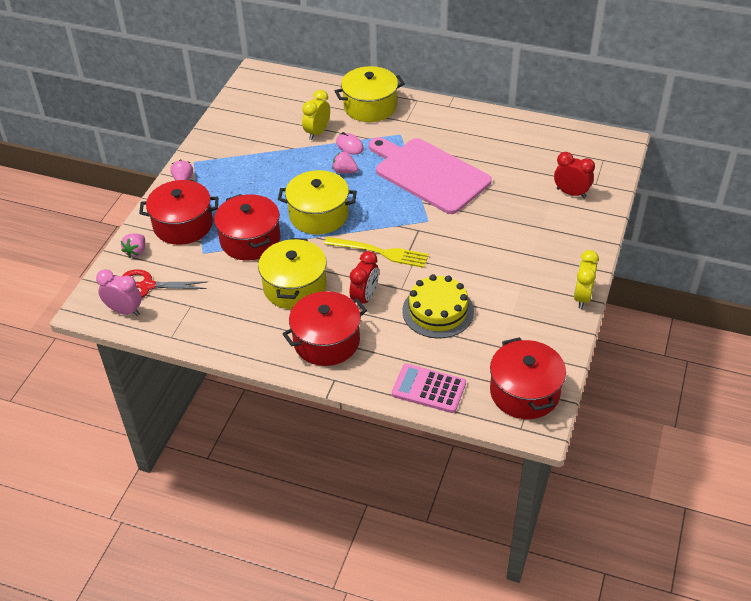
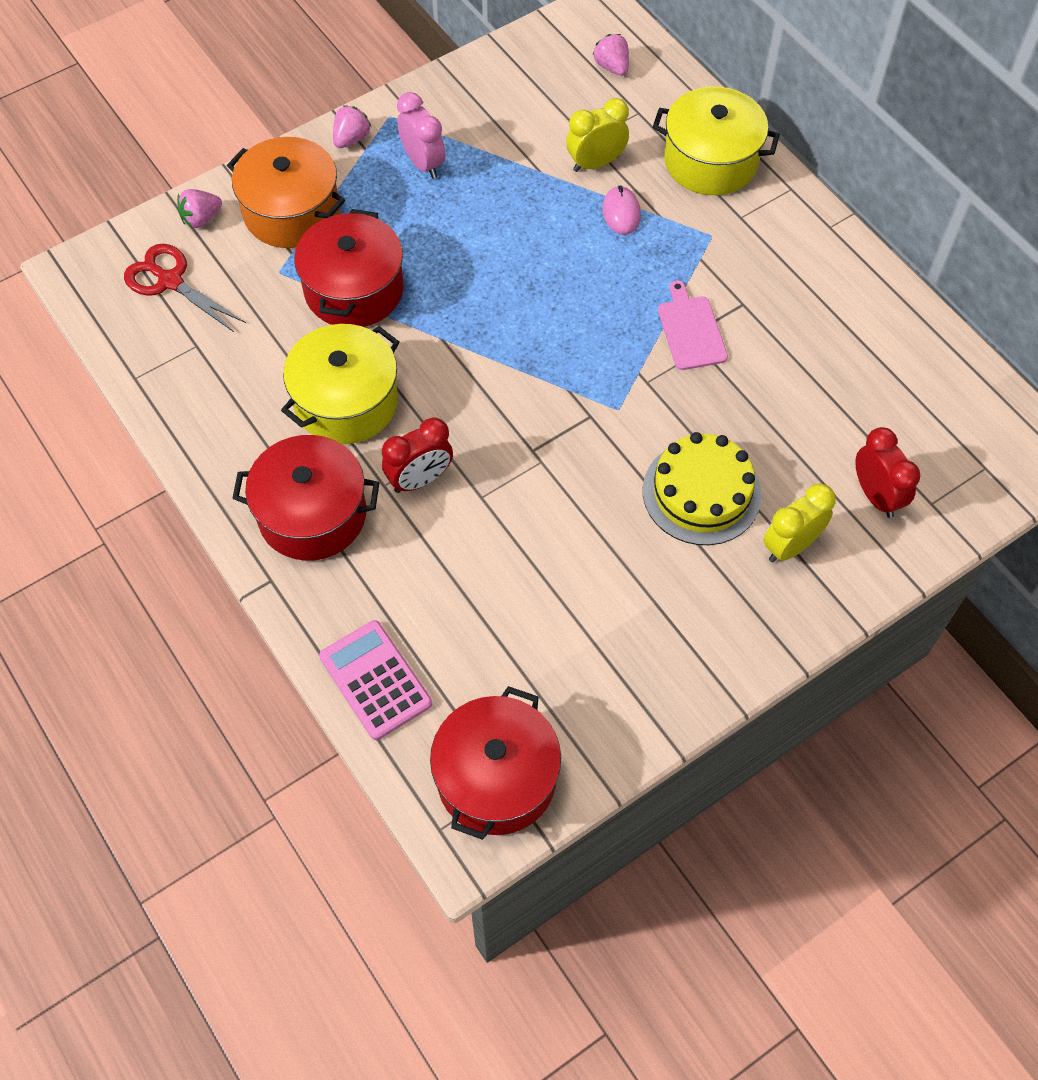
camera: 35 degrees right, 15 degrees up
pink clock [96,269,142,316] -> pink clock moved to [397,92,445,179]
red pot [139,180,218,245] -> orange pot [227,137,345,248]
yellow pot [278,170,357,235] -> none
yellow fork [324,237,429,268] -> none
pink strawberry [332,152,358,174] -> pink strawberry moved to [593,34,629,76]
pink cutting board [369,137,492,214] -> pink cutting board [658,280,728,370], size x0.45
yellow cake [402,274,474,339] -> yellow cake moved to [643,432,762,545]
yellow clock [574,250,599,309] -> yellow clock moved to [763,483,836,563]

